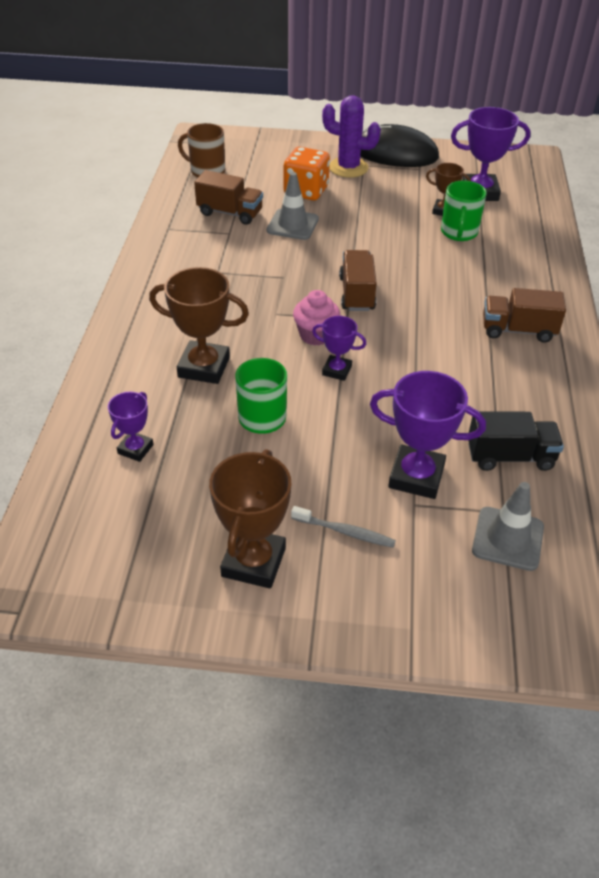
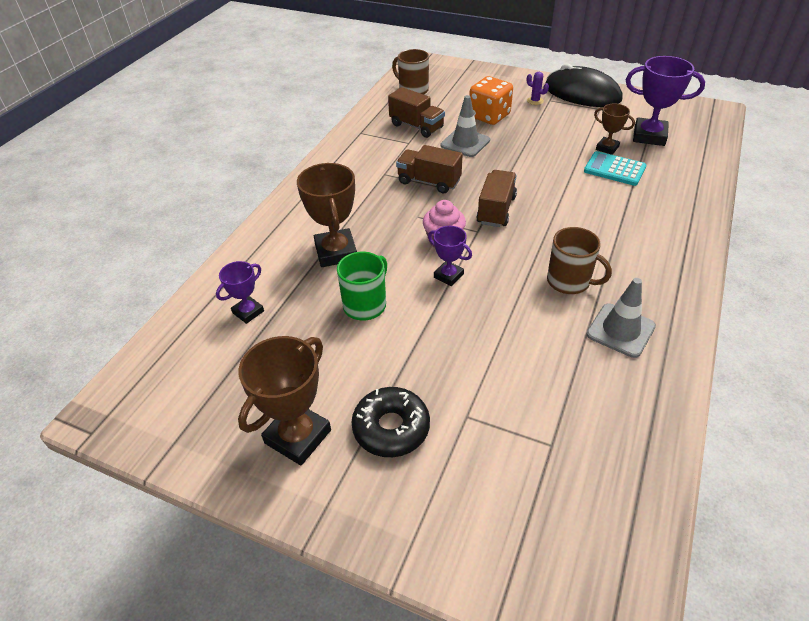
camera: 20 degrees right, 0 degrees up
brown trophy [149,267,249,384] -> brown trophy turned 45 degrees clockwise [297,163,357,267]
grey toothbrush [291,506,396,548] -> black donut [351,387,430,457]
purple cactus [322,95,381,178] -> purple cactus [527,72,549,105], size x0.47
purple trophy [370,371,486,499] -> none
green mug [441,180,487,241] -> turquoise calculator [584,151,646,186]
black truck [468,412,564,471] -> none
grey traffic cone [472,482,544,571] -> grey traffic cone moved to [587,278,656,358]
brown truck [483,288,566,343] -> brown truck moved to [396,145,463,193]
none -> brown mug [547,227,612,294]

